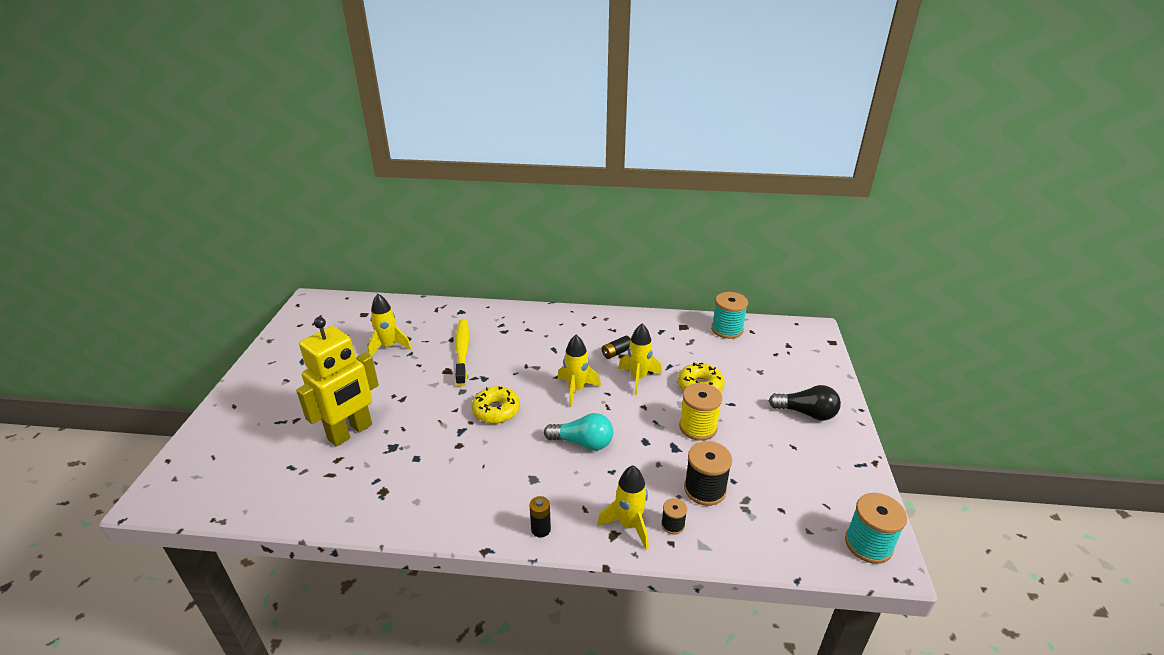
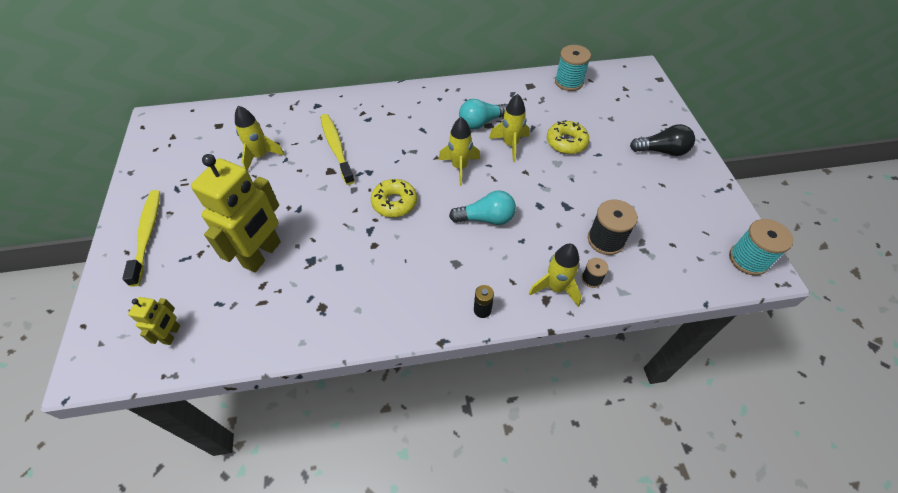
camera: 15 degrees left, 20 degrees up
black battery [602,336,631,359] -> turquoise light bulb [459,99,508,129]
yellow spool [679,383,722,441] -> none
none -> yellow toothbrush [122,190,160,287]
none -> yellow robot [128,297,180,345]

